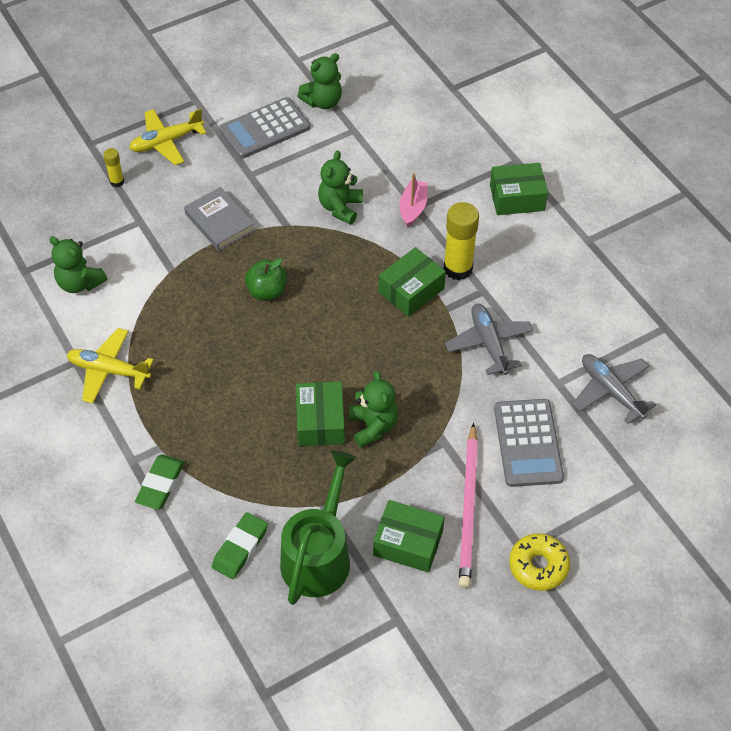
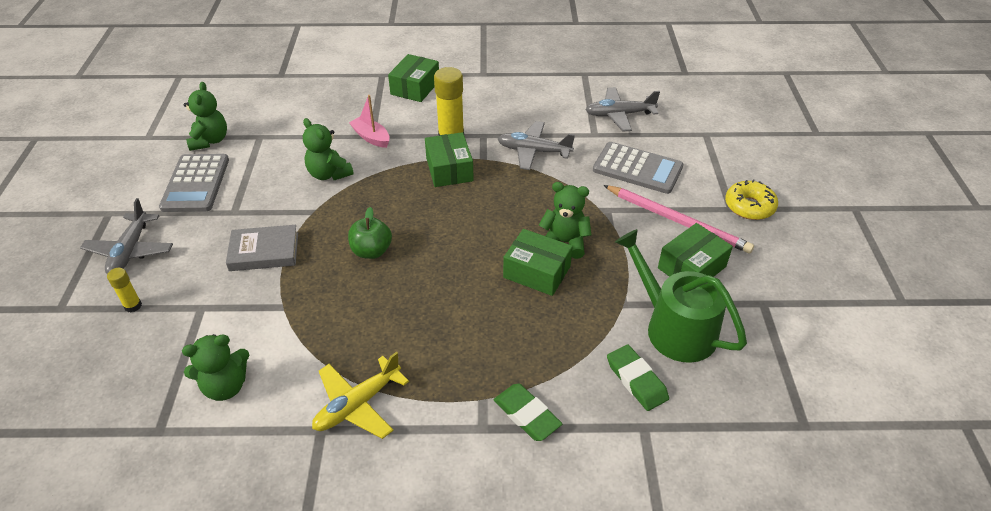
camera: 60 degrees left, 10 degrees down
yellow plane [129,108,206,165] -> grey plane [80,198,173,274]

